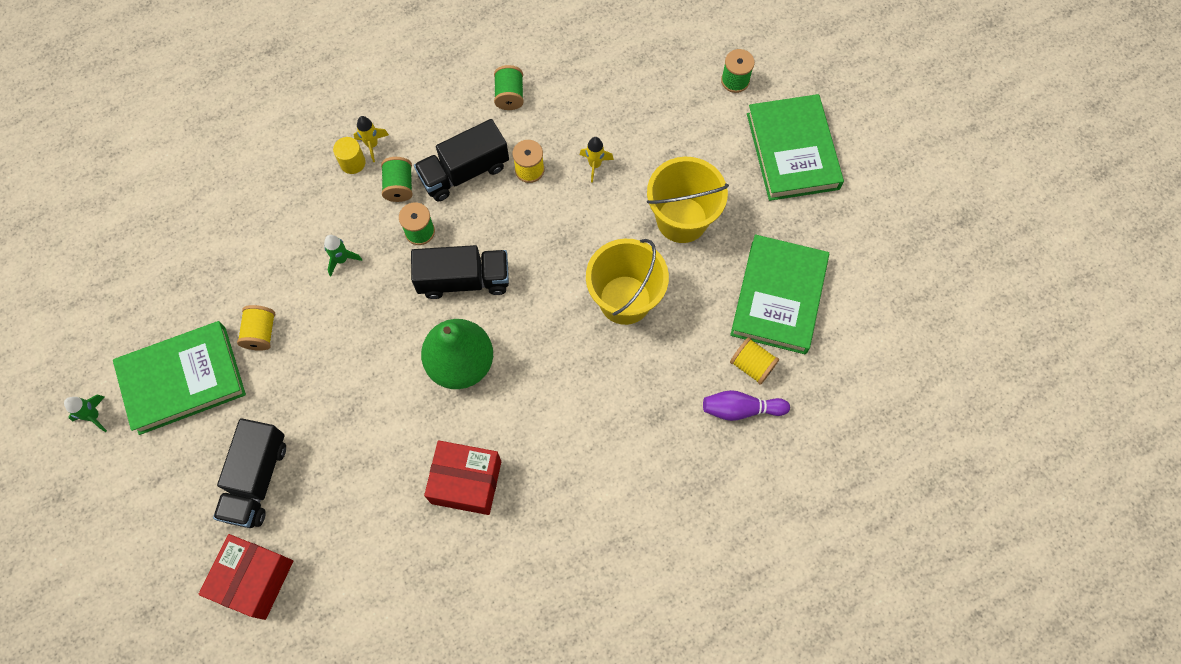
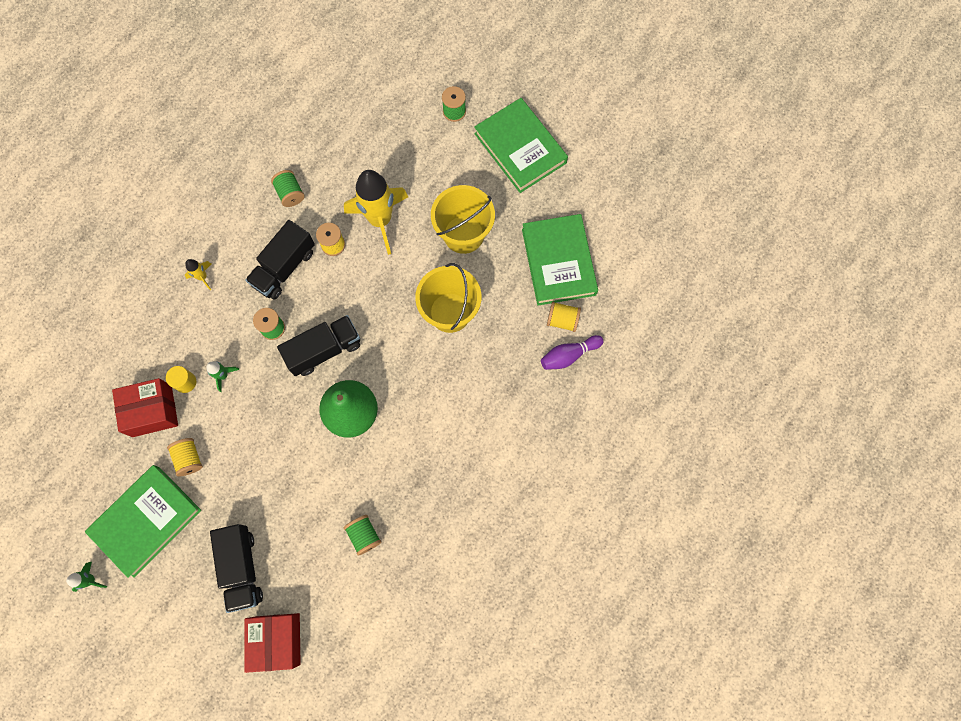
camera: 25 degrees left, 5 degrees up
yellow cylinder [333,137,366,174] -> yellow cylinder moved to [166,366,196,393]
green spool [381,157,413,202] -> green spool moved to [344,515,382,556]
red box [424,440,501,515] -> red box moved to [112,378,178,437]
yellow rocket [580,137,614,183] -> yellow rocket [344,170,408,255], size x2.35

